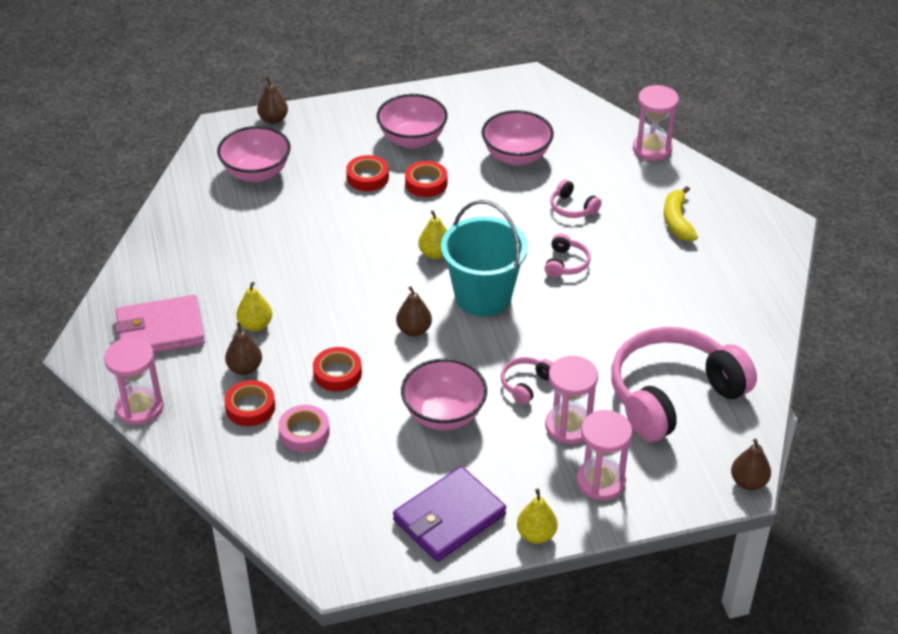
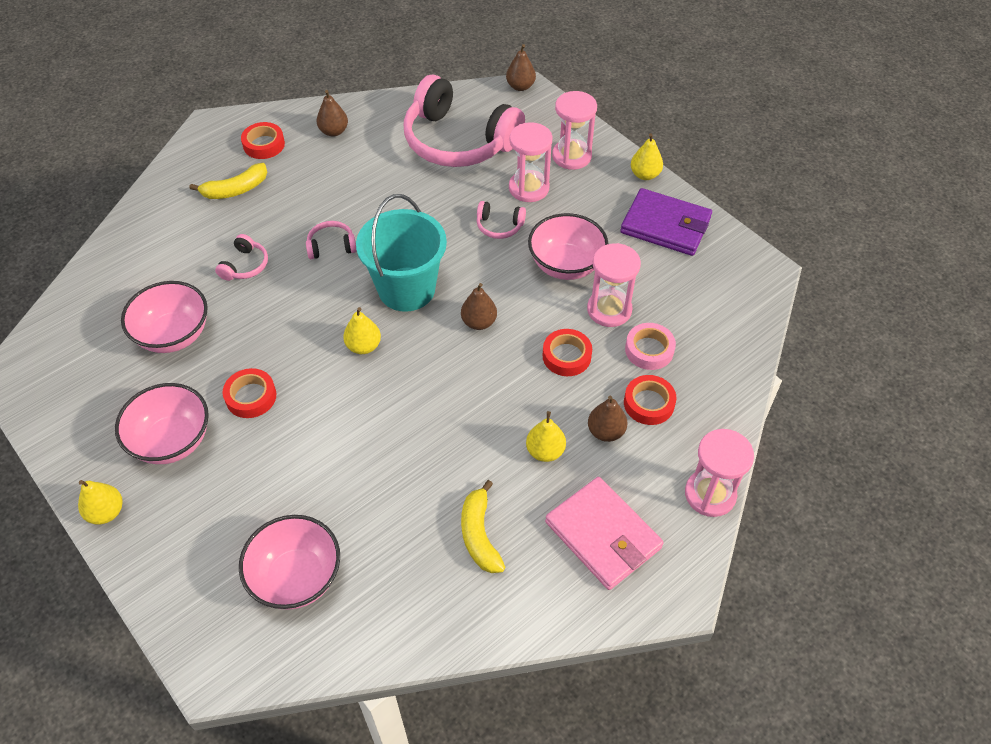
camera: 115 degrees left, 10 degrees up
brown pear [257,76,288,124] -> brown pear moved to [317,90,348,137]
red tape [346,155,389,191] -> red tape moved to [241,122,285,159]
pink hourglass [633,85,679,161] -> pink hourglass moved to [587,243,641,327]
none -> yellow pear [78,480,123,525]
none -> yellow banana [461,480,505,573]

